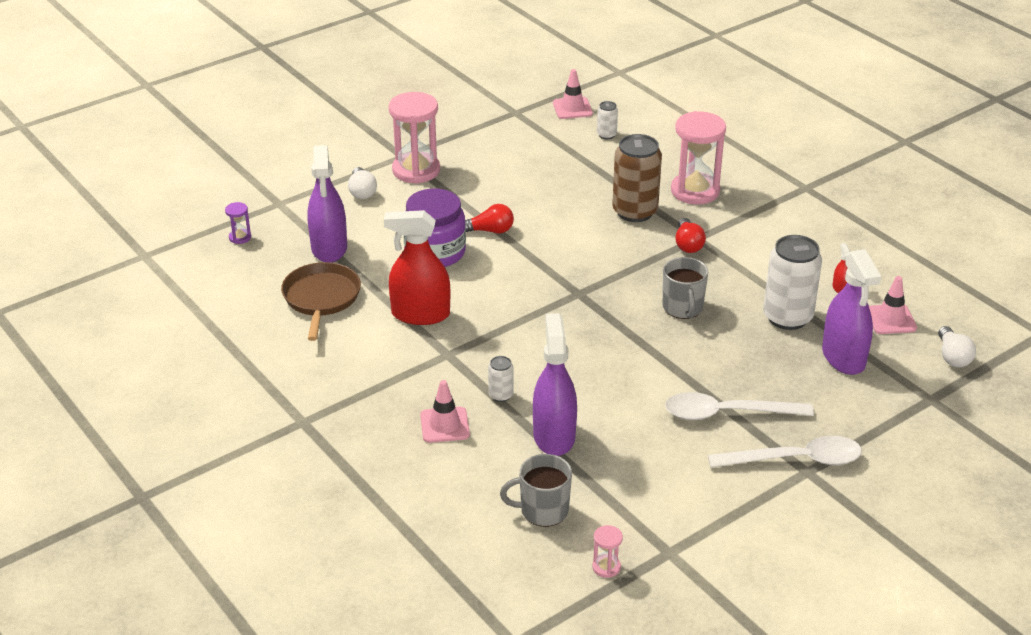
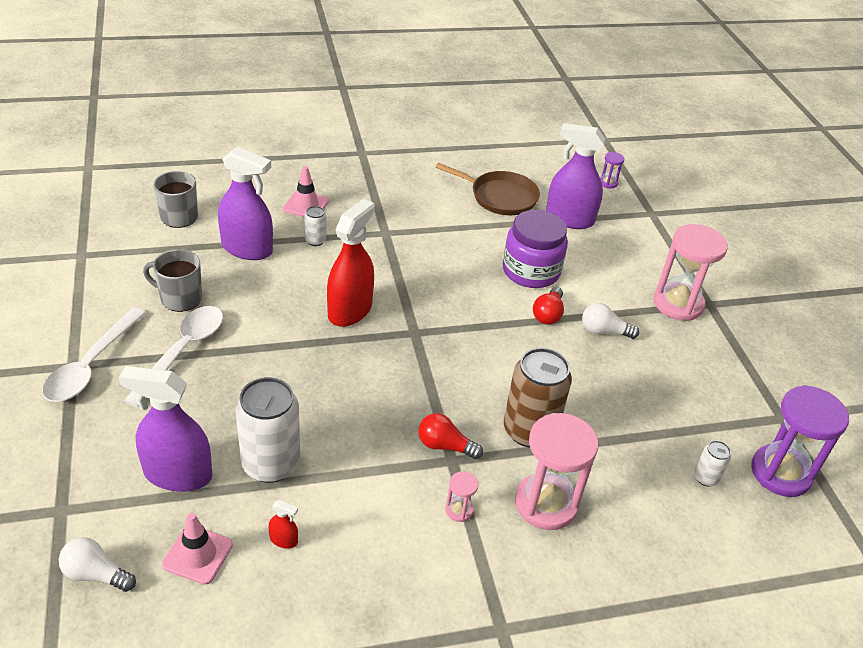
camera: 110 degrees right, 5 degrees up
white light bulb [348,167,377,199] -> white light bulb moved to [582,303,639,339]
red spray bottle [384,210,450,325] -> red spray bottle moved to [327,199,375,327]
pink traffic cone [553,69,593,119] -> purple hourglass [751,385,849,497]
pink hourglass [592,525,623,578] -> pink hourglass moved to [445,471,479,522]
grey mug [663,257,708,319] -> grey mug moved to [143,249,202,312]

